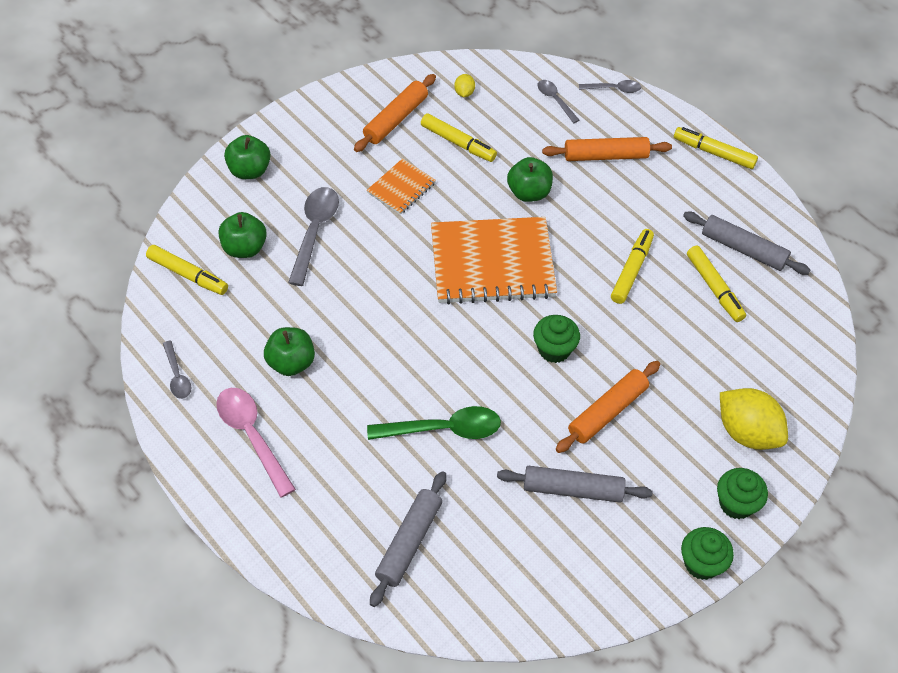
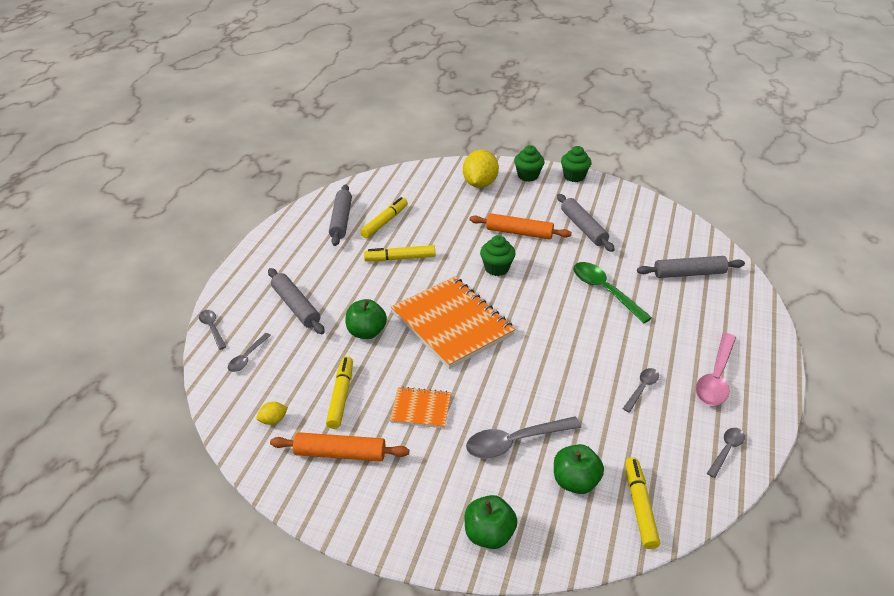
camera: 120 degrees left, 15 degrees down
green apple [264,327,315,376] -> grey spoon [623,368,659,412]
orange rolling pin [542,137,672,161] -> grey rolling pin [268,268,325,334]
yellow marker [674,127,758,169] -> none

